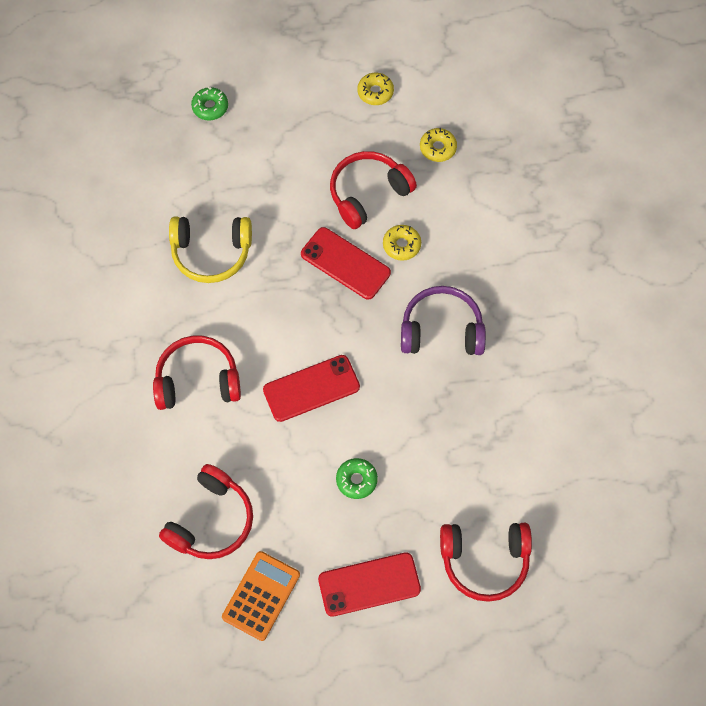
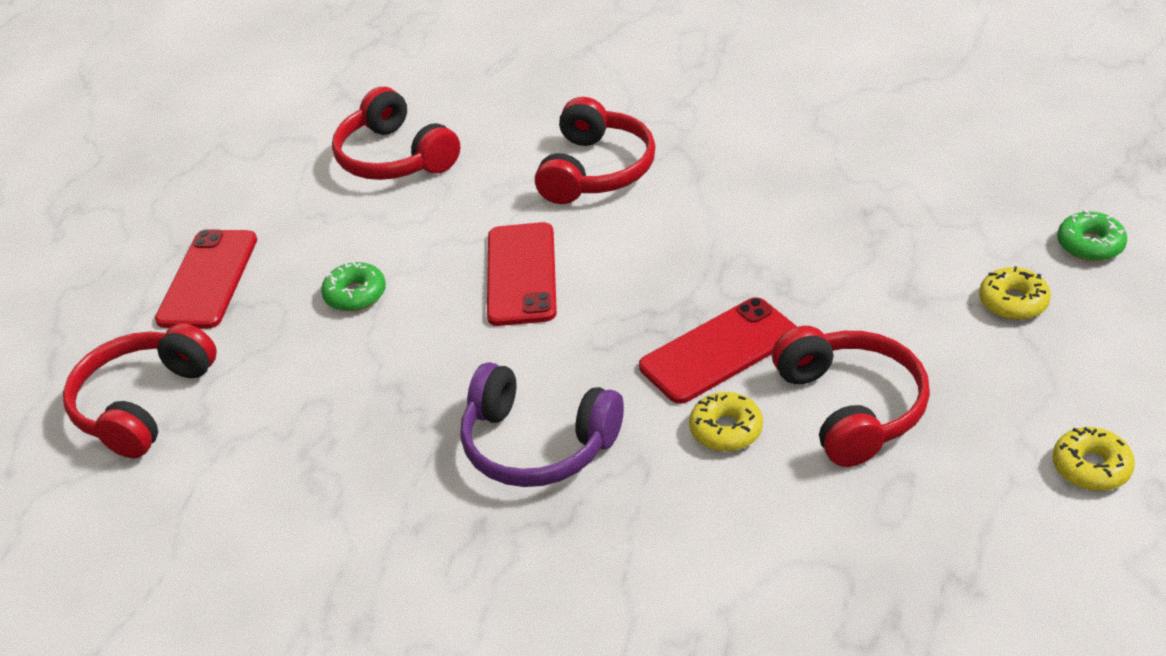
camera: 115 degrees right, 25 degrees down
yellow headphones [169,217,252,283] -> none
orange calculator [222,551,300,641] -> none
purple headphones [401,286,486,355] -> purple headphones turned 90 degrees clockwise [460,362,624,487]
yellow donut [420,128,457,162] -> yellow donut moved to [979,266,1051,320]

